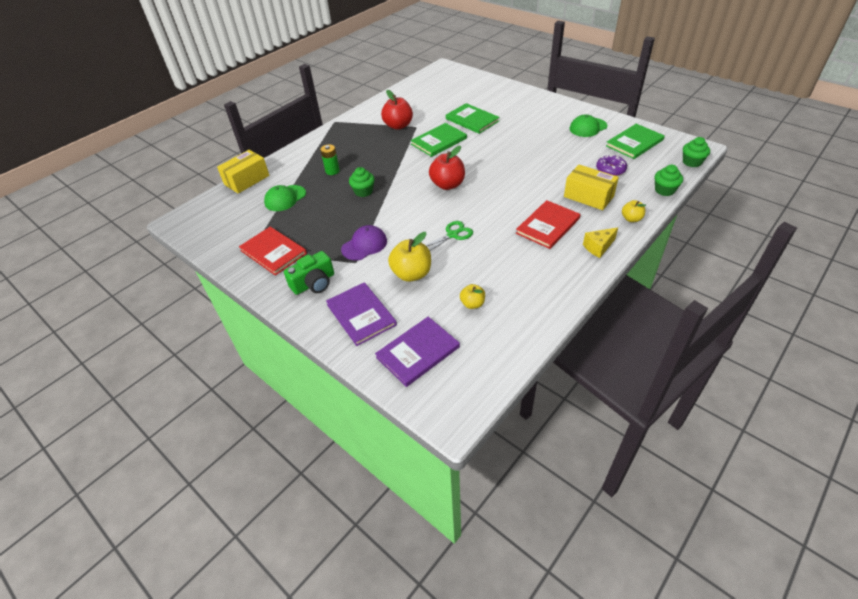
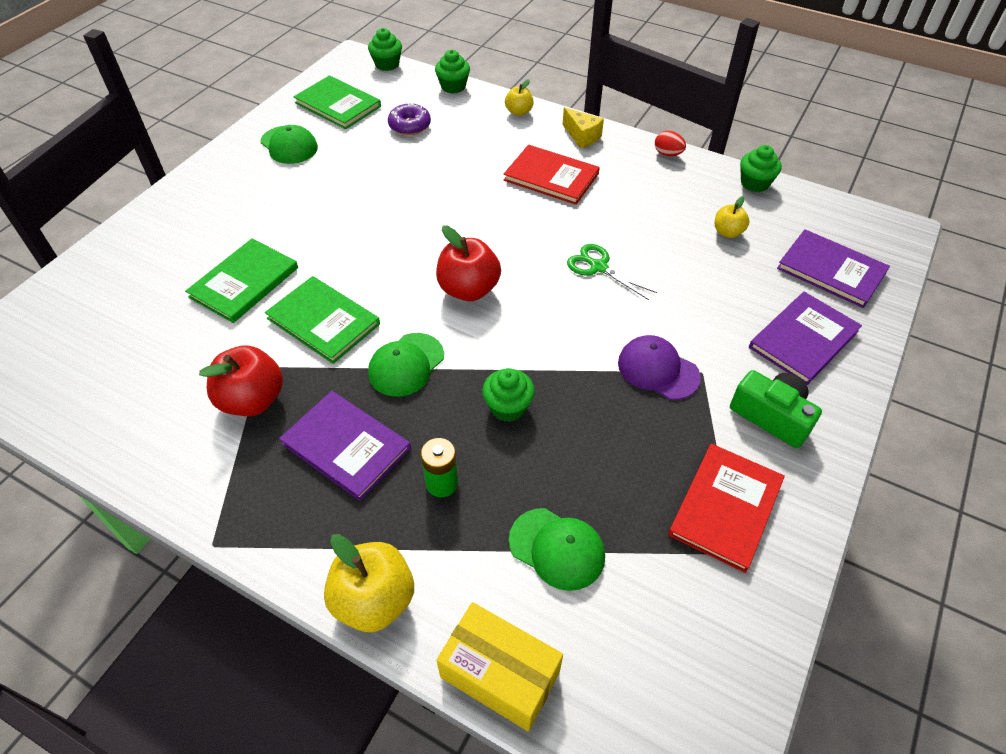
camera: 105 degrees left, 5 degrees up
yellow apple [388,232,431,282] -> yellow apple moved to [324,534,414,632]
yellow box [564,165,619,210] -> none
none -> purple book [279,391,411,501]
none -> green cap [368,333,444,397]
none -> red egg [655,131,686,156]
none -> green cupcake [740,145,782,192]

